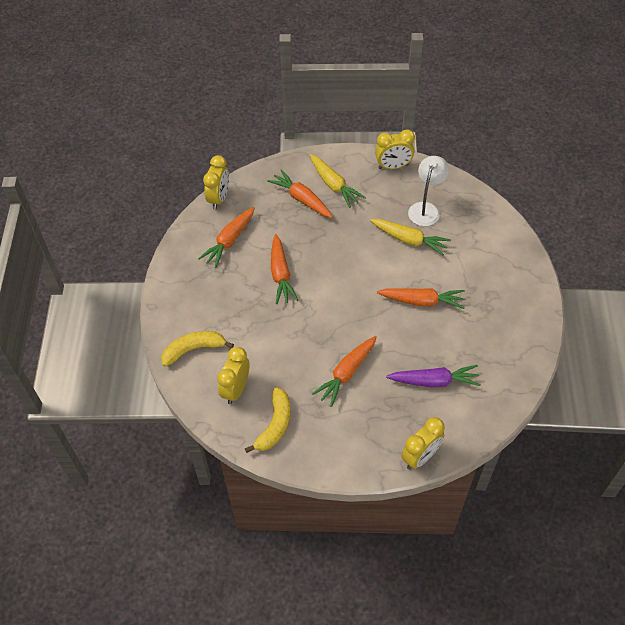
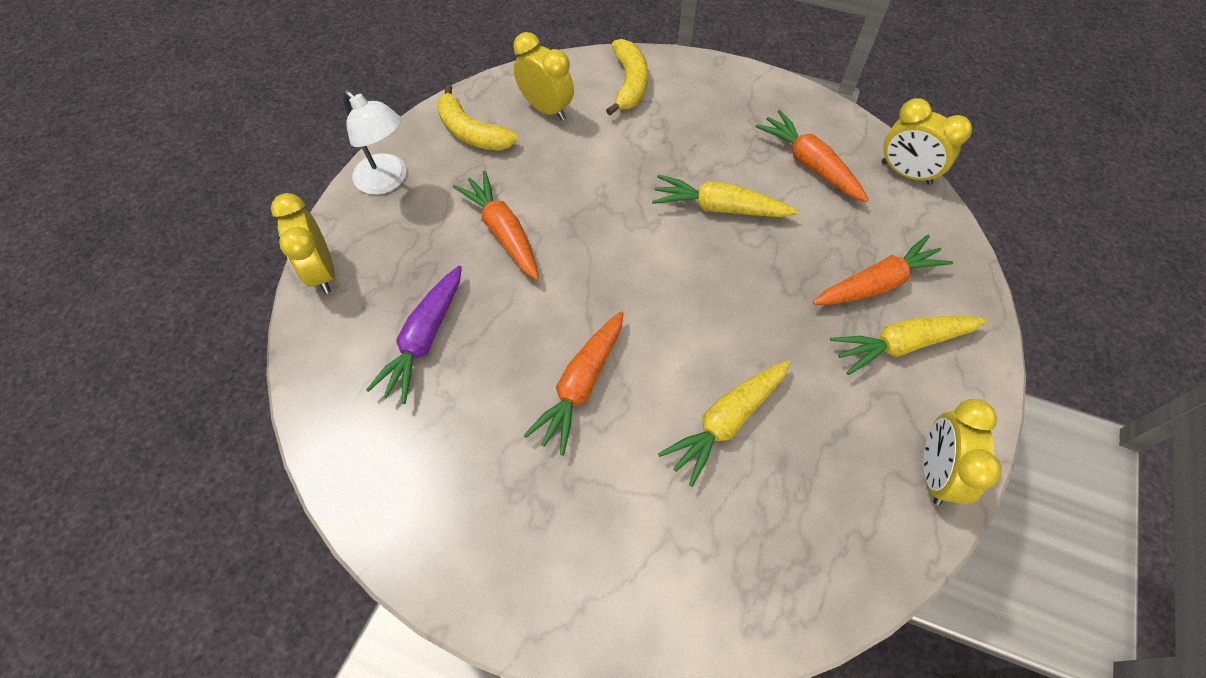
camera: 110 degrees right, 5 degrees up
orange carrot [271,234,299,304] -> yellow carrot [652,175,798,217]
white lamp [408,156,449,226] -> white lamp moved to [343,90,406,195]

